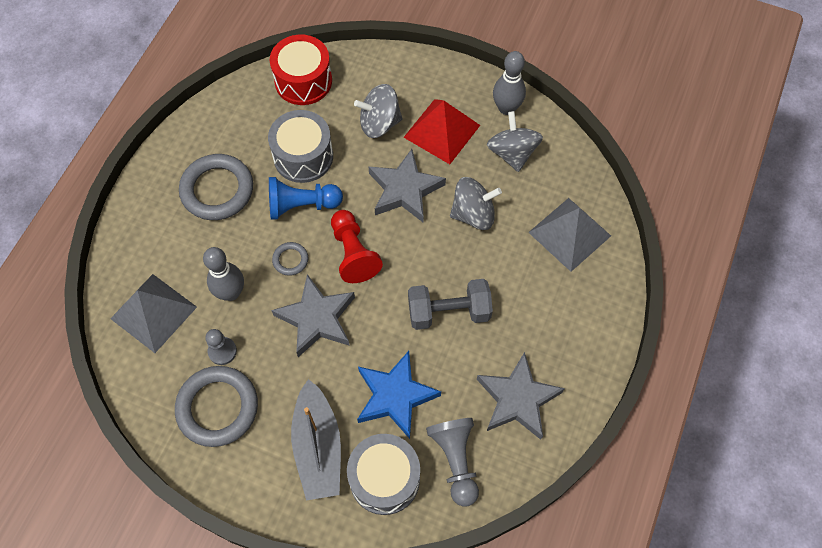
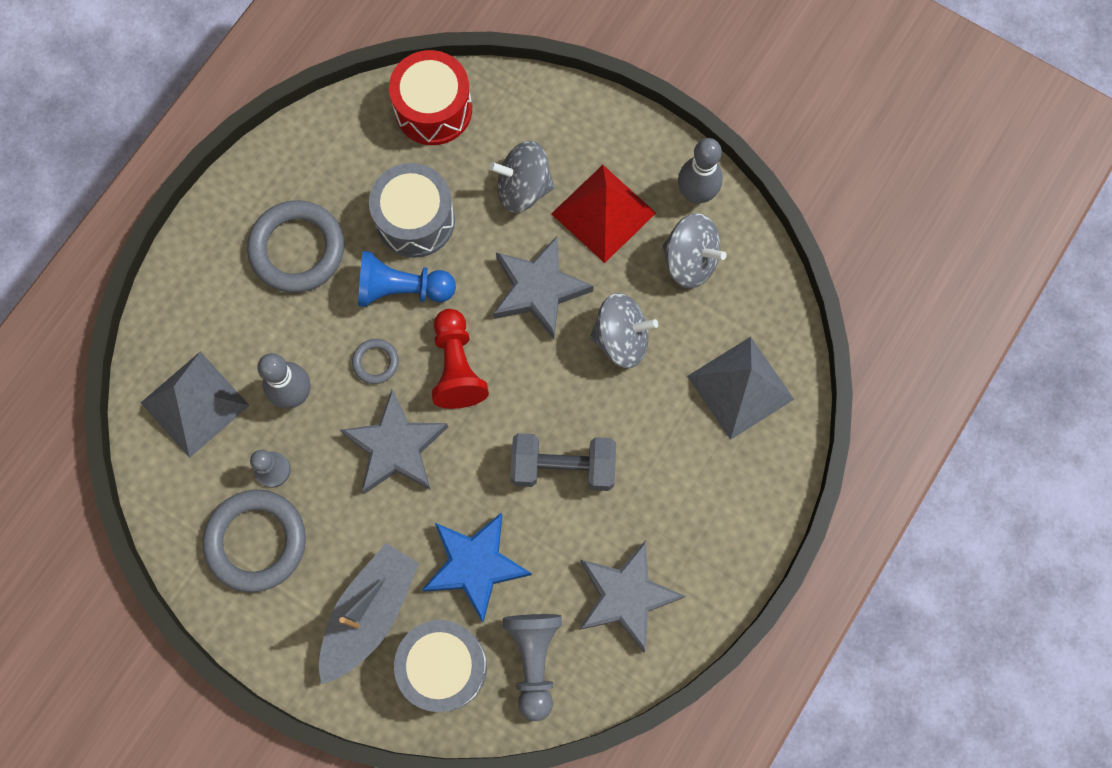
camera: 10 degrees right, 10 degrees up
grey boat [291,379,341,501] -> grey boat turned 150 degrees counterclockwise [319,543,419,684]
grey spinning top [487,111,543,172] -> grey spinning top turned 120 degrees clockwise [662,213,726,288]

